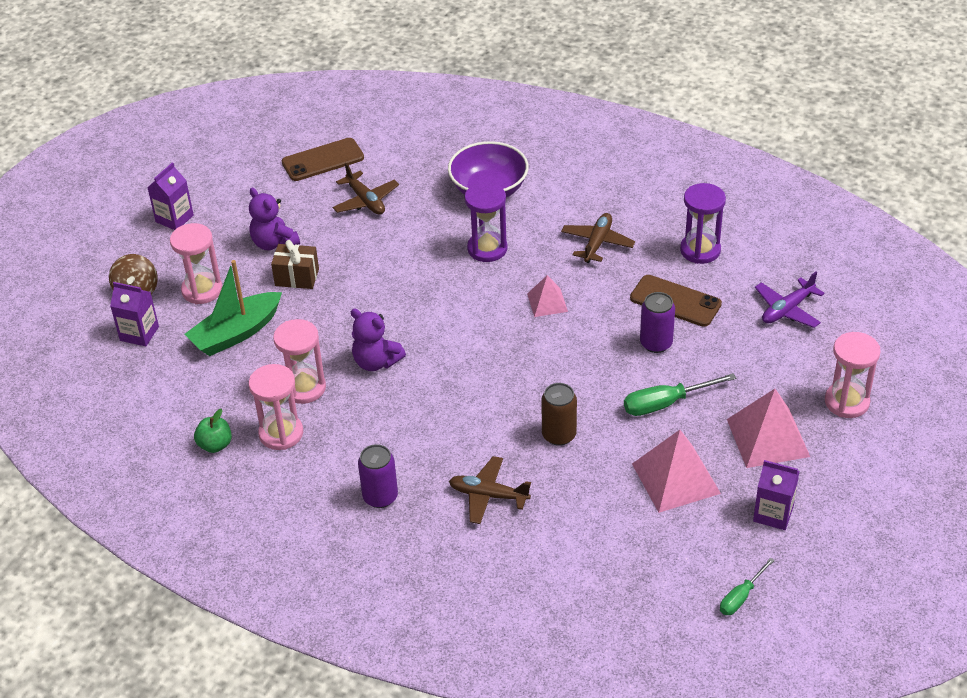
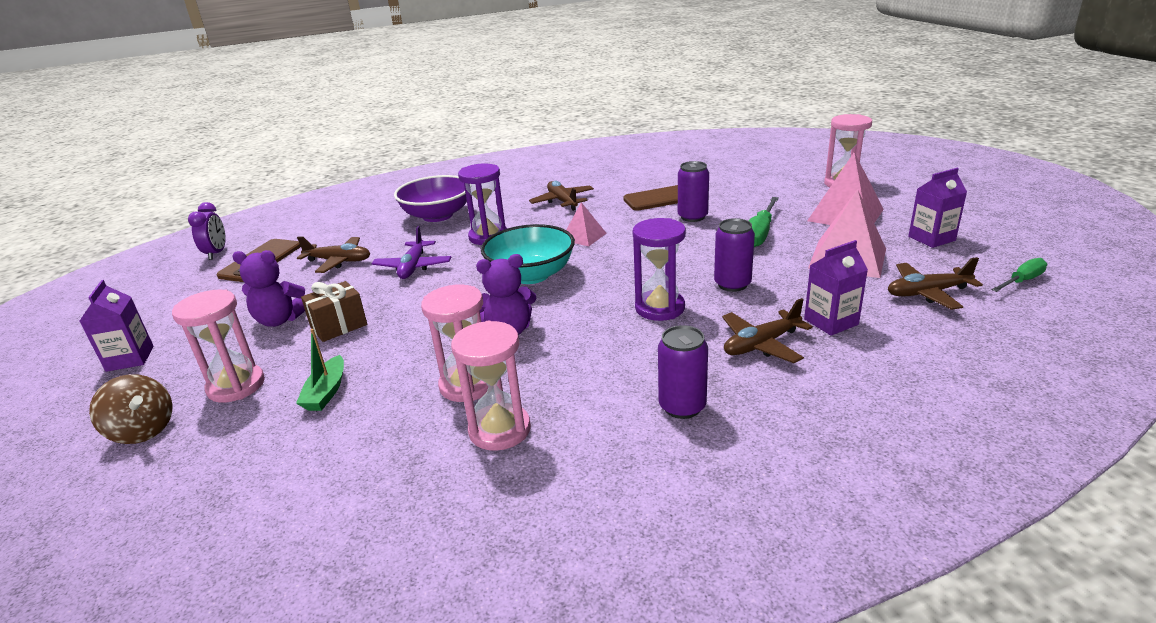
camera: 45 degrees left, 15 degrees down
purple carton [110,282,159,346] -> purple carton moved to [804,240,868,336]
green boat [185,260,282,356] -> green boat [296,329,344,411], size x0.57
green apple [194,409,232,453] -> none
brown can [541,383,577,446] -> purple can [714,218,755,292]
purple hourglass [680,183,726,264] -> purple hourglass moved to [633,218,686,321]
green screwdriver [720,558,775,615] -> green screwdriver turned 120 degrees counterclockwise [991,258,1047,292]
purple plane [755,272,825,328] -> purple plane moved to [371,226,451,279]
none -> purple clock [188,202,226,260]
none -> turquoise bowl [481,224,575,284]
none -> brown plane [888,257,983,310]

